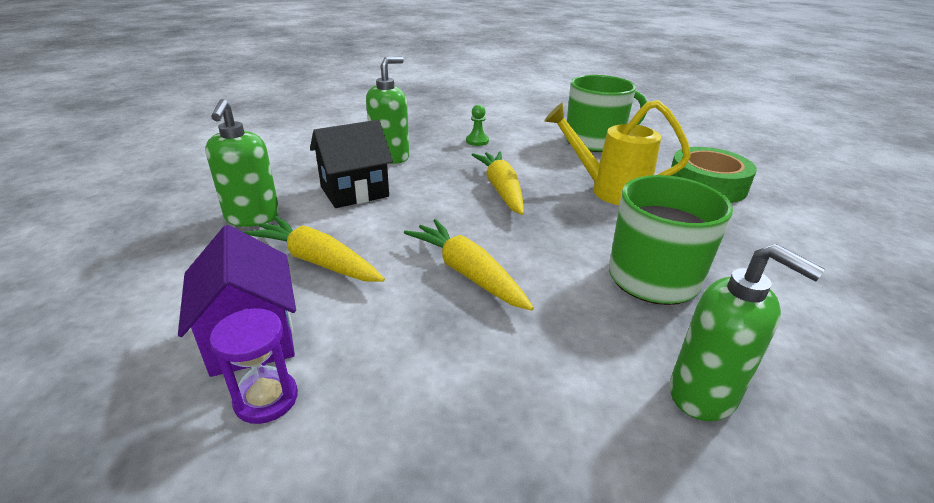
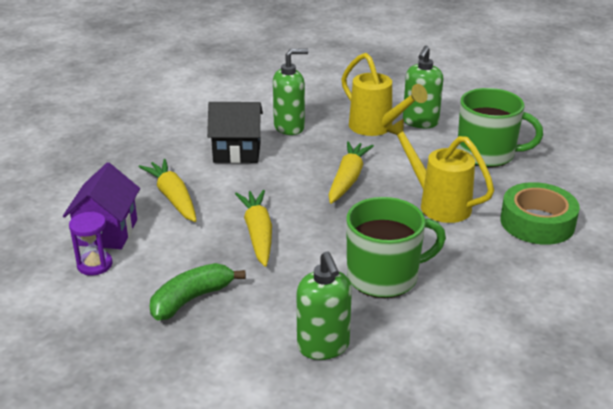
camera: 30 degrees right, 0 degrees up
green soap dispenser [205,99,280,227] -> green soap dispenser moved to [403,46,443,128]
green pawn [466,105,489,146] -> yellow watering can [341,53,428,136]
none -> green banana [150,263,246,321]

